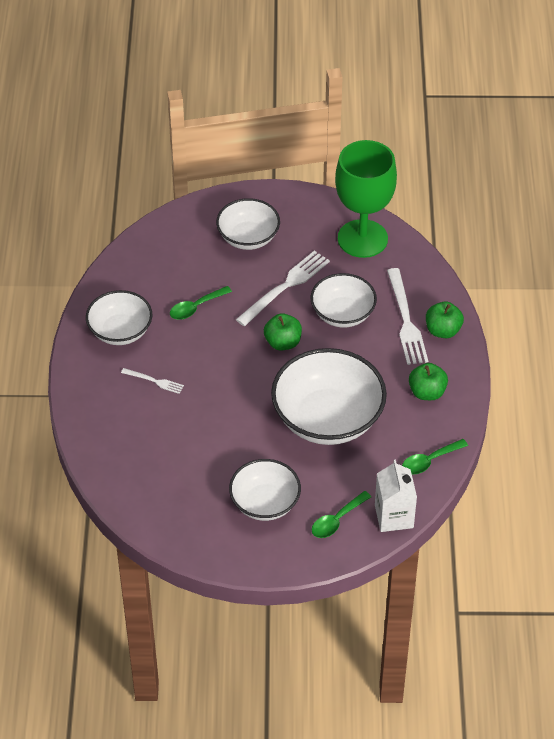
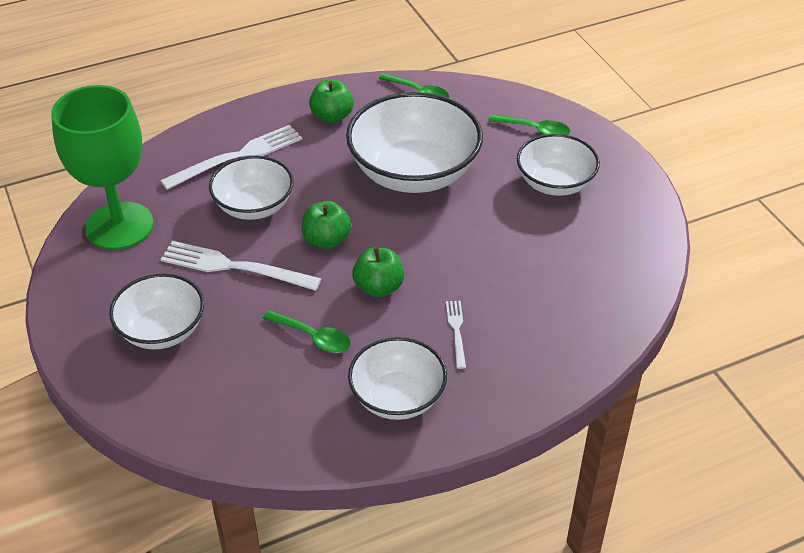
camera: 115 degrees left, 5 degrees down
white carton [375,459,417,532] -> none
green apple [426,301,464,338] -> green apple moved to [352,247,404,297]

